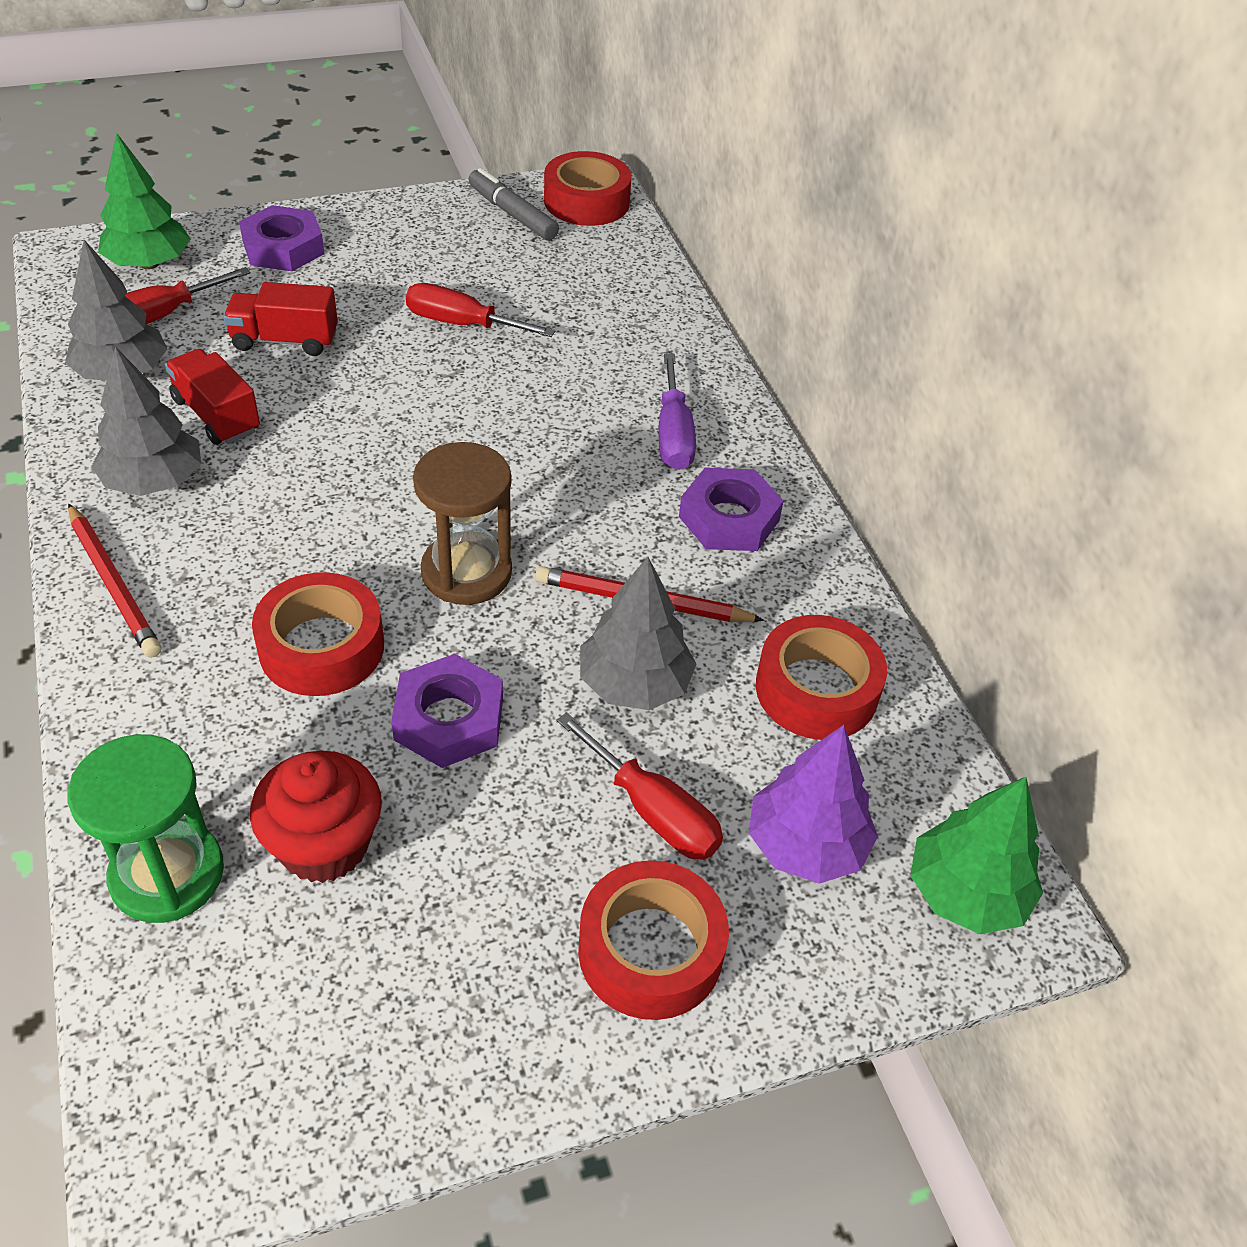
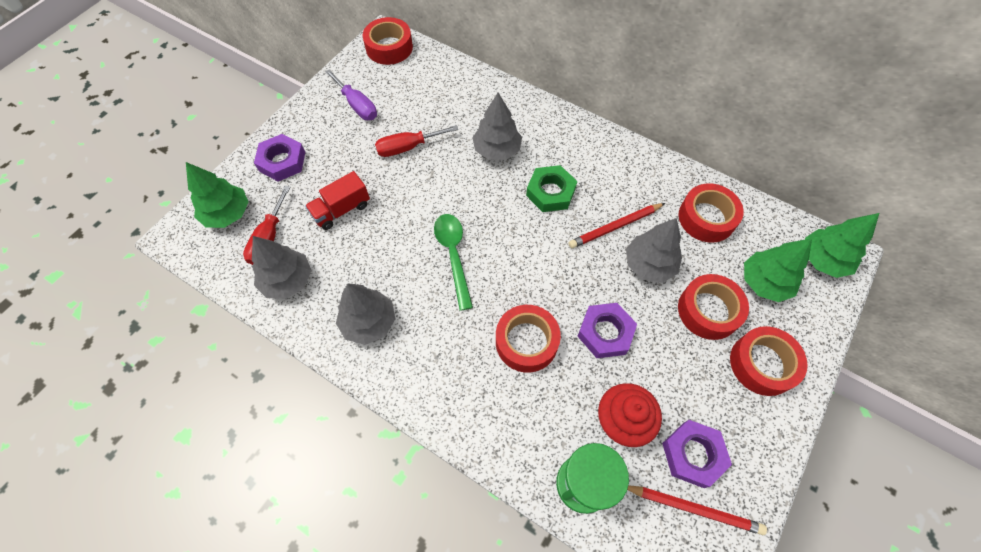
camera: 35 degrees left, 15 degrees up
red pencil [68,503,161,658] -> red pencil moved to [627,485,767,535]
red truck [165,349,260,445] -> none
brown hourglass [413,442,512,605] -> none
grey marker [468,168,559,241] -> none
red screwdriver [556,712,723,860] -> red tape [678,274,749,340]
purple screwdriver [659,354,696,470] -> purple screwdriver moved to [325,69,377,120]
purple nut [679,467,784,551] -> purple nut moved to [662,420,732,488]
purple tree [749,725,878,884] -> green tree [744,238,812,302]
none -> green spoon [434,214,473,311]
none -> grey tree [472,93,522,160]
none -> green nut [526,165,577,212]

